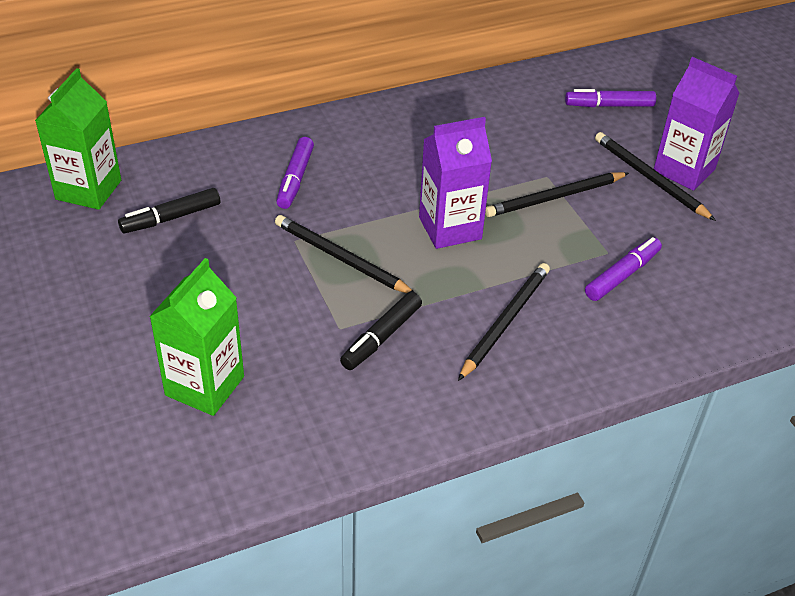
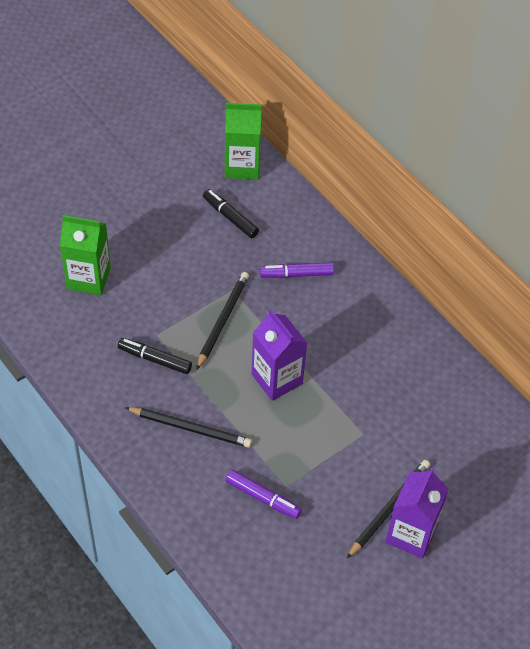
camera: 75 degrees right, 10 degrees up
black pencil [485,172,629,217] -> none
purple marker [565,89,656,107] -> none

